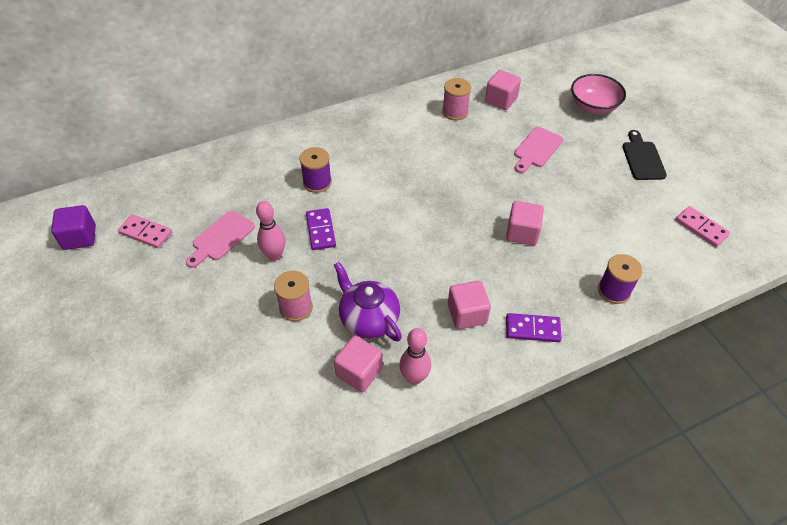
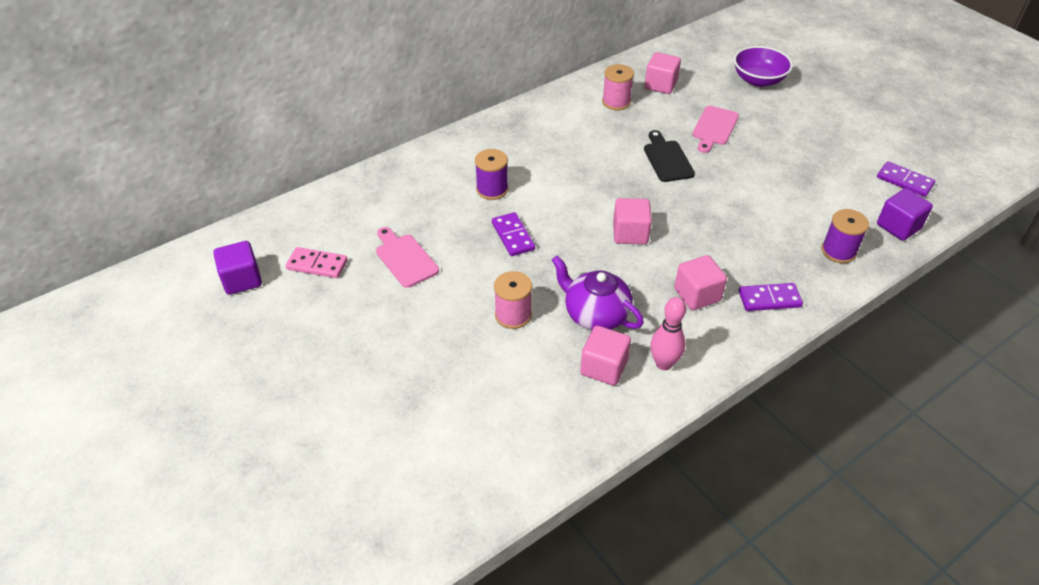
camera: 10 degrees left, 5 degrees down
pink cutting board [186,210,255,268] -> pink cutting board turned 120 degrees clockwise [376,227,439,288]
pink bowling pin [256,201,285,261] -> none
pink cube [506,201,544,246] -> pink cube moved to [613,198,652,244]
pink bowl [571,74,626,114] -> purple bowl [734,46,793,87]
black cutting board [622,130,667,180] -> black cutting board moved to [644,130,695,182]
pink domino [675,206,730,247] -> purple domino [877,161,935,197]
none -> purple cube [877,188,933,241]

